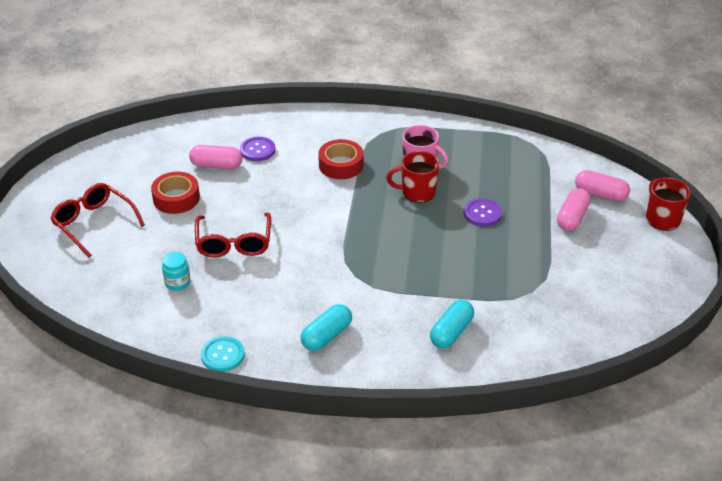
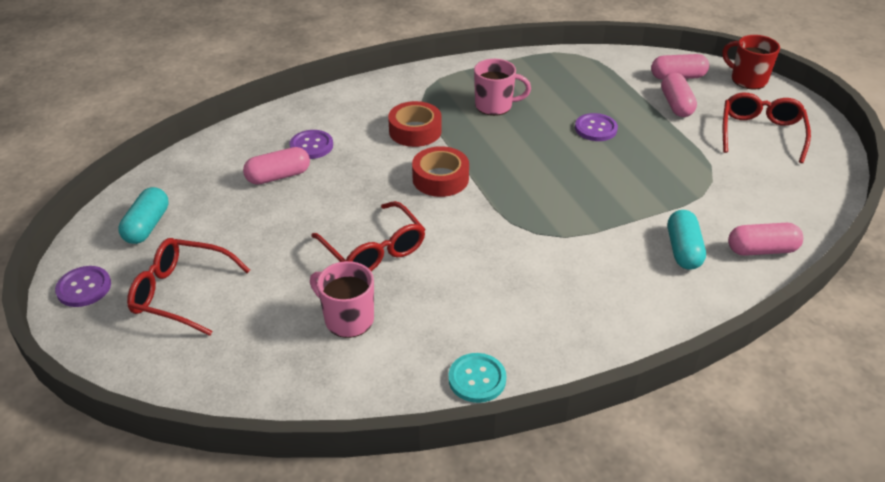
camera: 30 degrees left, 0 degrees up
red tape [151,172,200,214] -> red tape moved to [412,146,469,197]
turquoise jar [162,252,190,291] -> pink mug [310,261,374,338]
turquoise capsule [301,304,352,351] -> turquoise capsule moved to [118,187,169,244]
red mug [386,151,439,203] -> none
none -> purple button [55,266,111,307]
none -> red glasses [723,93,811,163]
none -> pink capsule [728,223,803,256]

